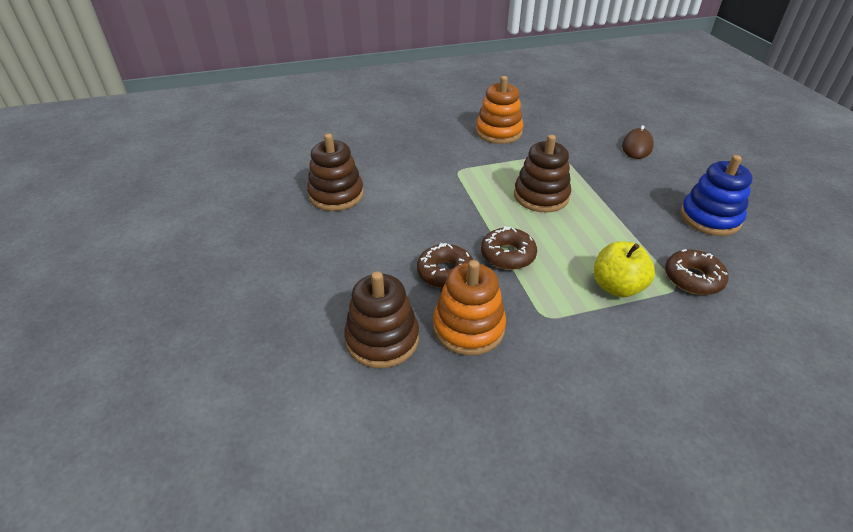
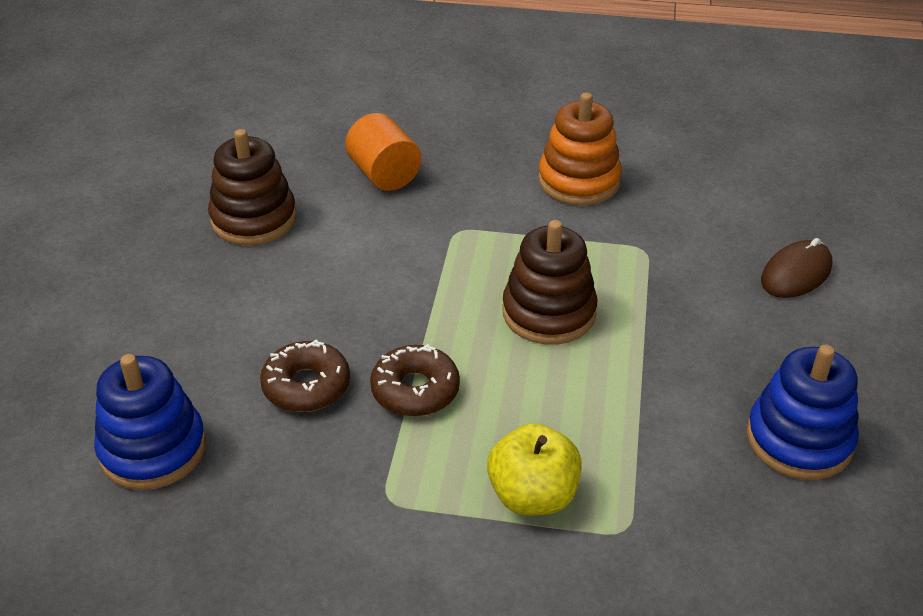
camera: 25 degrees right, 0 degrees up
brown stacking toy [344,271,419,368] -> blue stacking toy [94,354,206,490]
orange stacking toy [433,260,506,356] -> none
brown donut [665,249,728,295] -> none
none -> orange cylinder [345,113,422,191]

